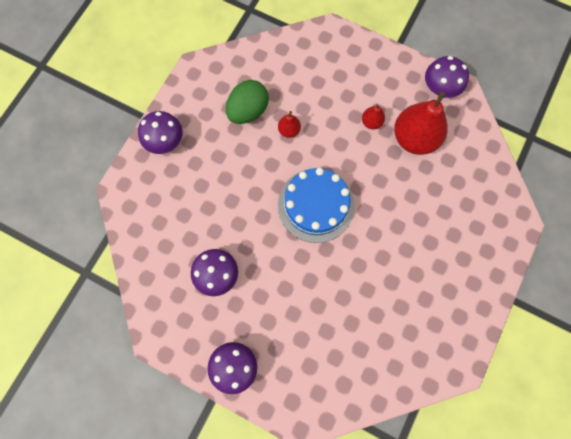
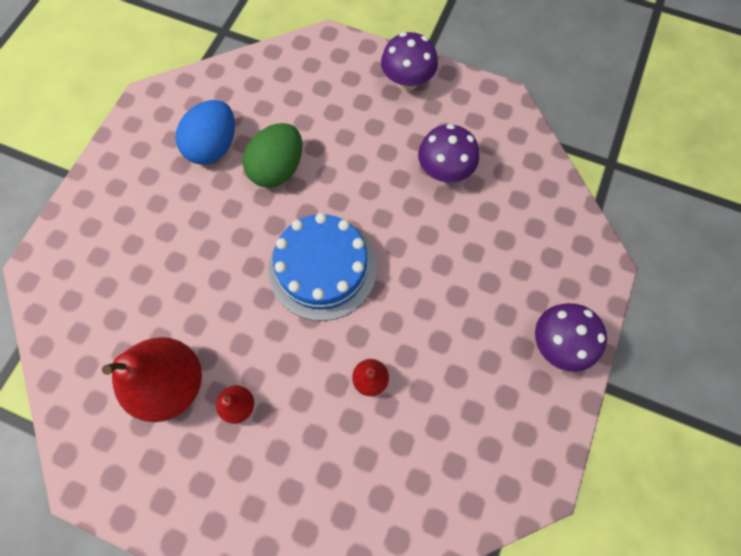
camera: 175 degrees right, 5 degrees down
green egg [226,80,269,124] -> green egg moved to [243,123,302,188]
purple mushroom [425,56,469,98] -> none
none -> blue egg [175,100,235,165]

